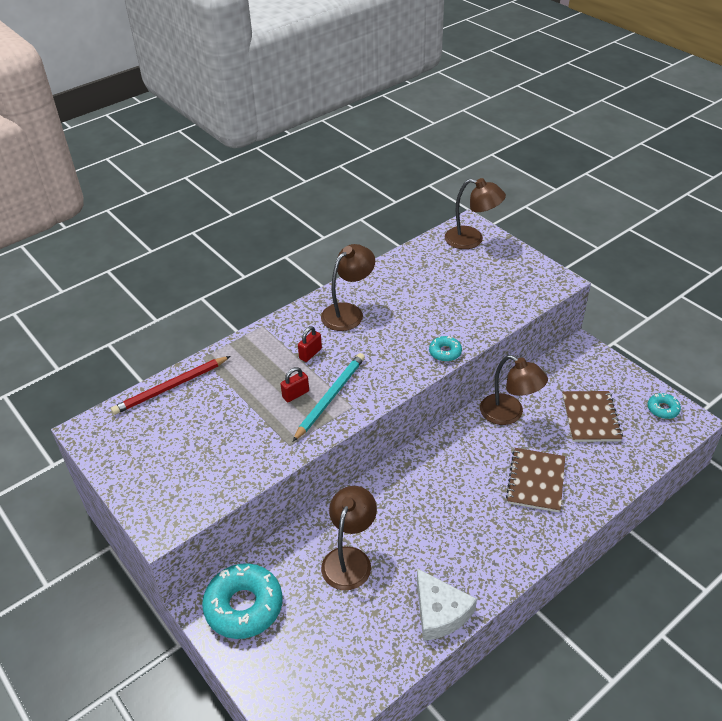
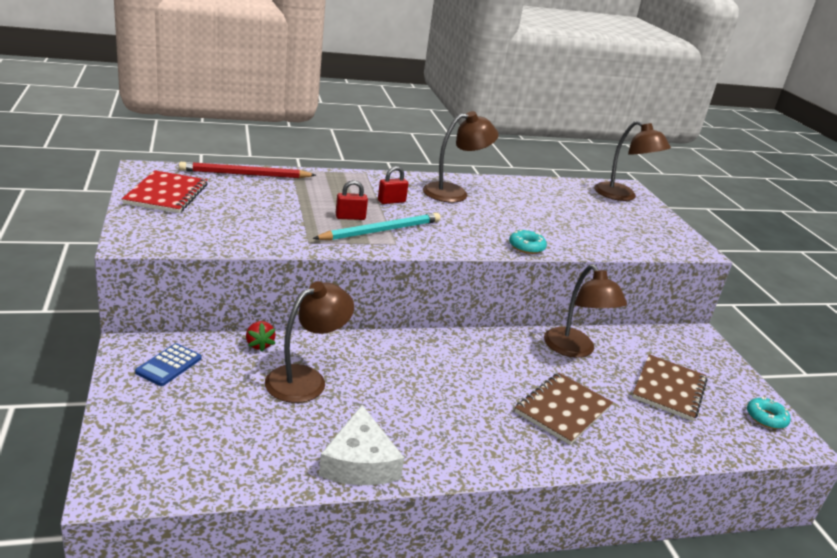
camera: 20 degrees right, 15 degrees down
turquoise donut [202,563,283,639] -> blue calculator [135,343,202,386]
none -> red notebook [122,170,208,213]
none -> red strawberry [246,321,276,352]

